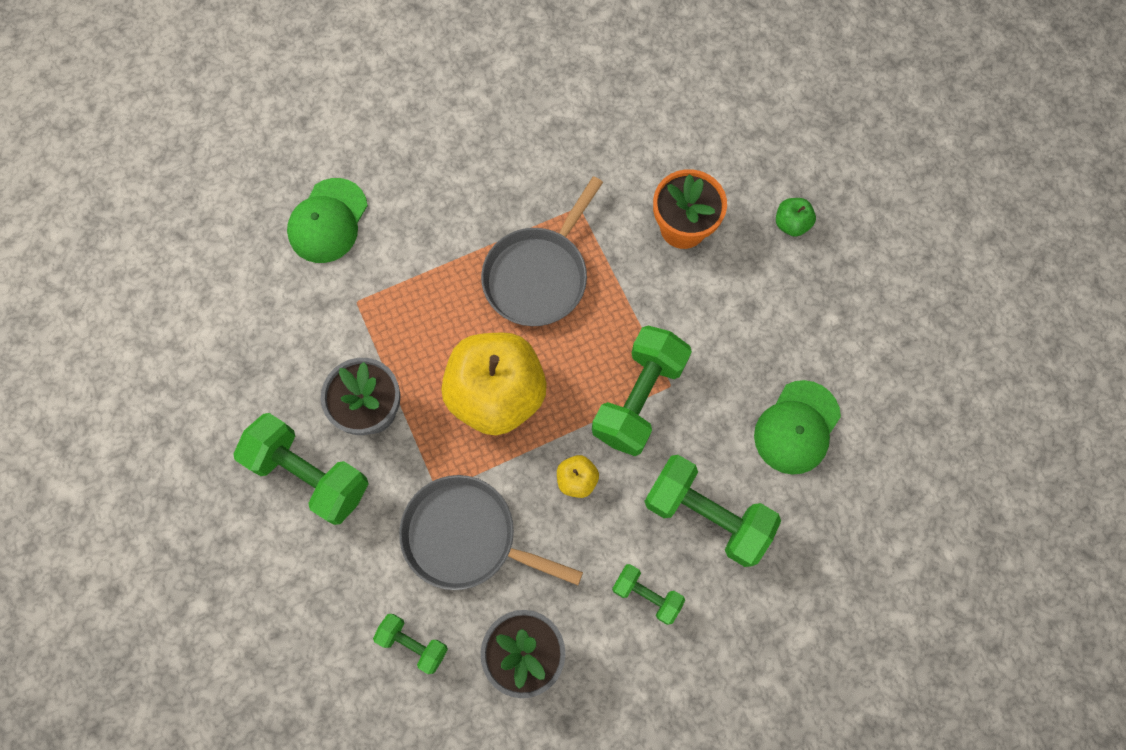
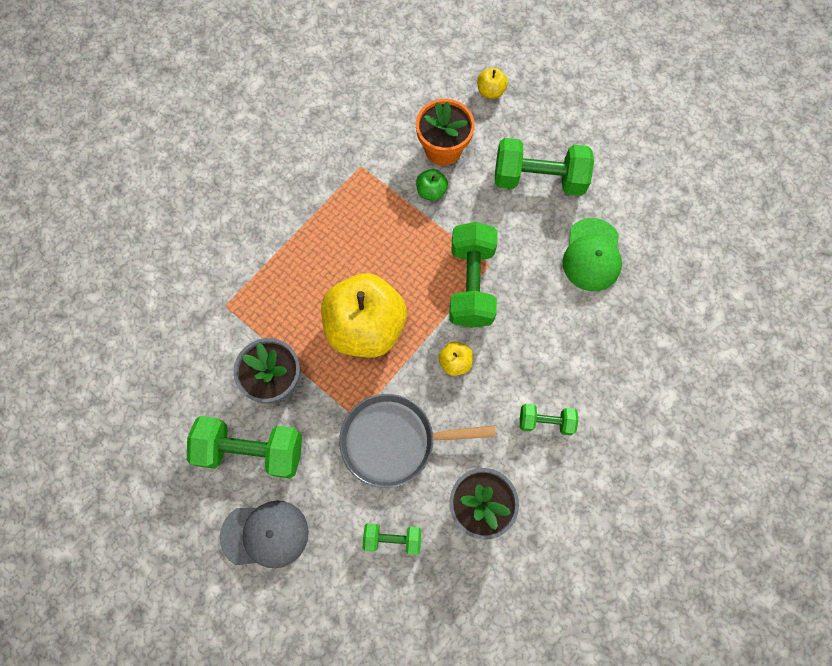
camera: 25 degrees left, 0 degrees up
green cap [287,178,368,263] -> none
grey pan [481,176,603,326] -> none
green dumbbell [644,455,781,567] -> green dumbbell moved to [495,138,594,196]
green apple [776,198,816,237] -> green apple moved to [416,169,448,201]
none -> grey cap [220,501,309,568]
none -> yellow apple [477,67,508,99]

